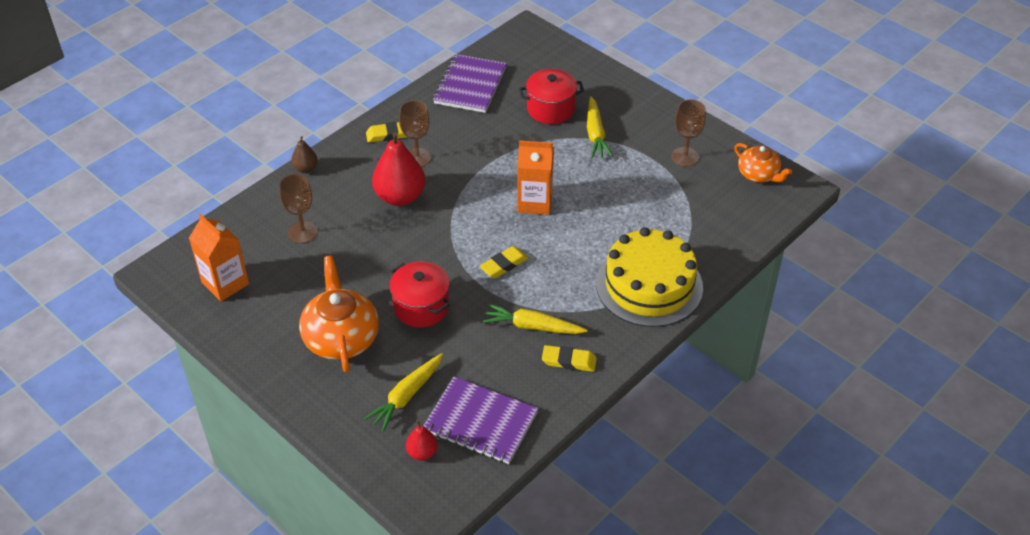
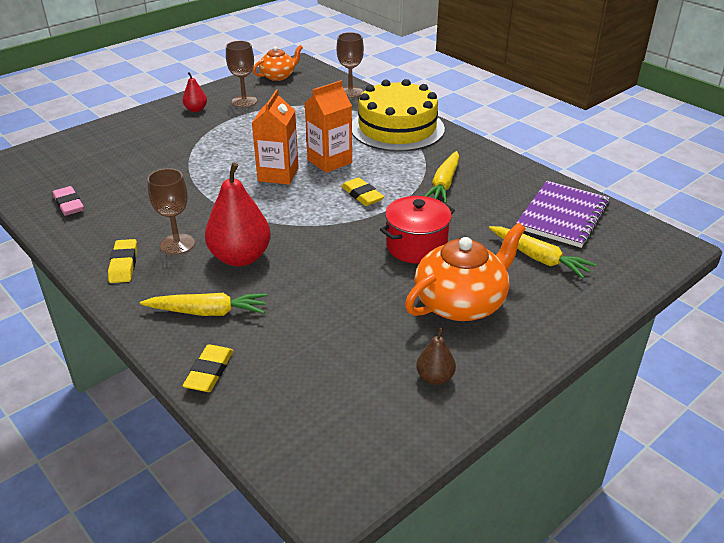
camera: 85 degrees left, 10 degrees down
orange carton [189,214,249,301] -> orange carton moved to [305,80,352,173]
brown goblet [279,174,318,243] -> brown goblet moved to [337,32,364,98]
brown pear [291,136,318,173] -> brown pear moved to [416,328,456,385]
orange teapot [299,256,379,372] -> orange teapot turned 150 degrees clockwise [405,223,526,321]
red pear [406,420,438,460] -> red pear moved to [183,72,207,112]
purple notebook [433,54,507,113] -> pink eraser [53,186,84,216]
red pot [519,69,584,124] -> none
yellow eraser [542,345,597,372] -> yellow eraser moved to [183,345,233,392]
yellow carrot [587,97,613,158] -> yellow carrot moved to [140,293,267,316]

